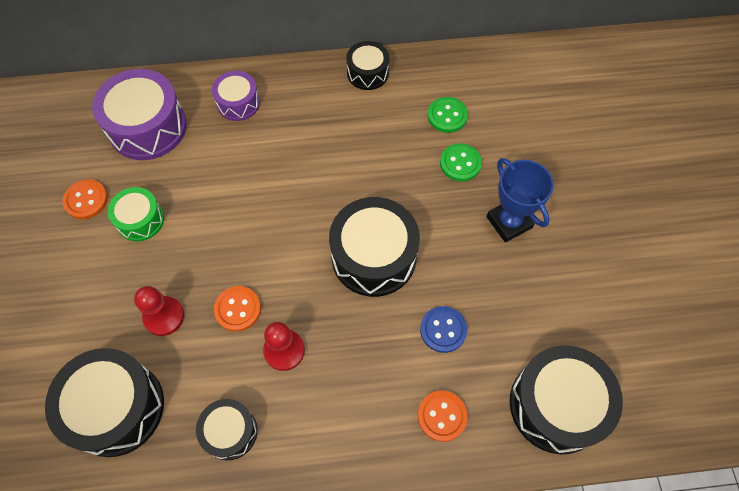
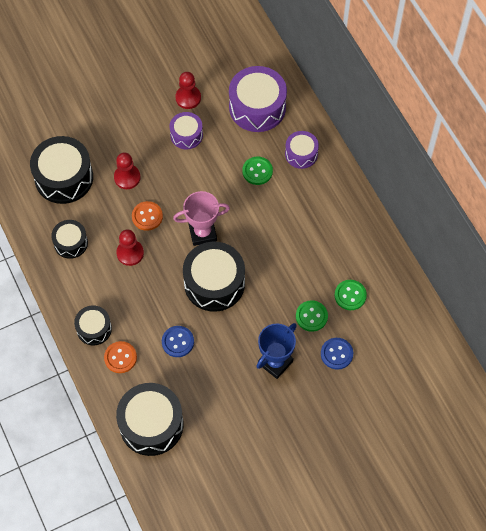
camera: 70 degrees right, 0 degrees up
orange button [62,179,108,219] -> red pawn [175,72,201,109]
green drum [107,187,164,242] -> purple drum [169,112,203,149]
black drum [346,41,389,90] -> black drum moved to [74,306,112,346]
none -> pink trophy [173,191,230,246]
none -> green button [242,157,273,185]
none -> blue button [321,338,353,370]

